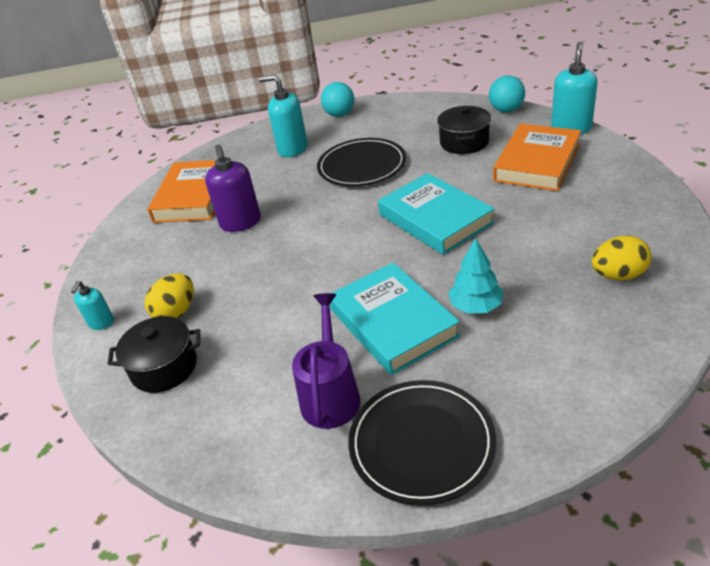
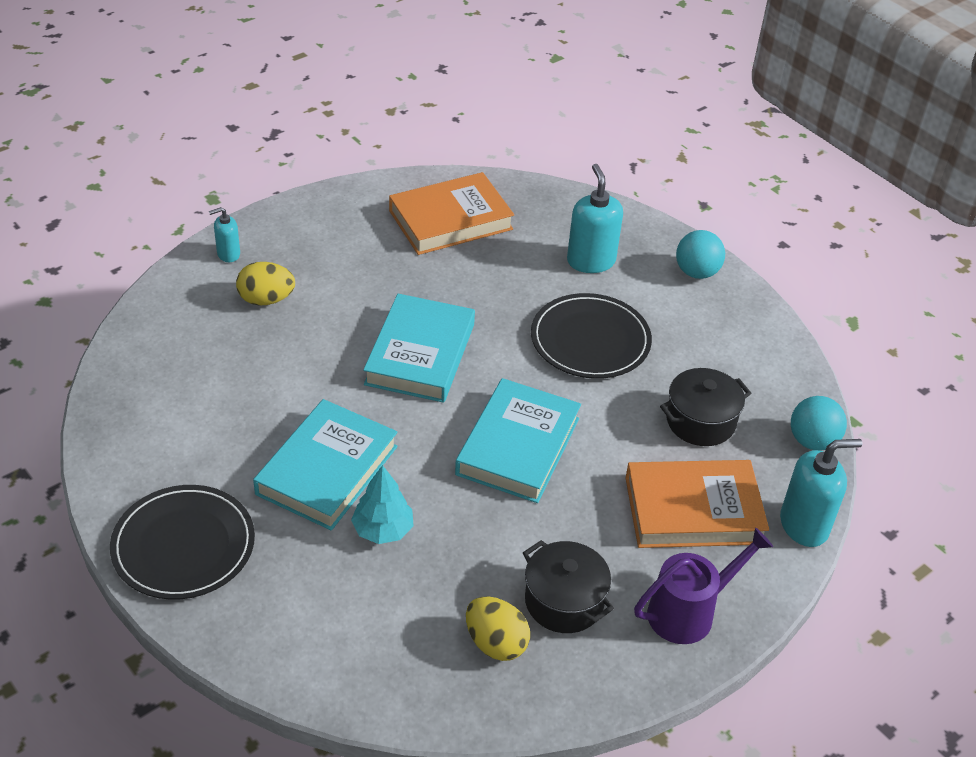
camera: 50 degrees right, 5 degrees up
black pot [107,316,200,393] -> black pot moved to [523,540,614,633]
purple soap dispenser [205,145,261,232] -> none
purple watering can [292,293,361,429] -> purple watering can moved to [634,528,773,644]
none -> turquoise book [363,293,475,403]

